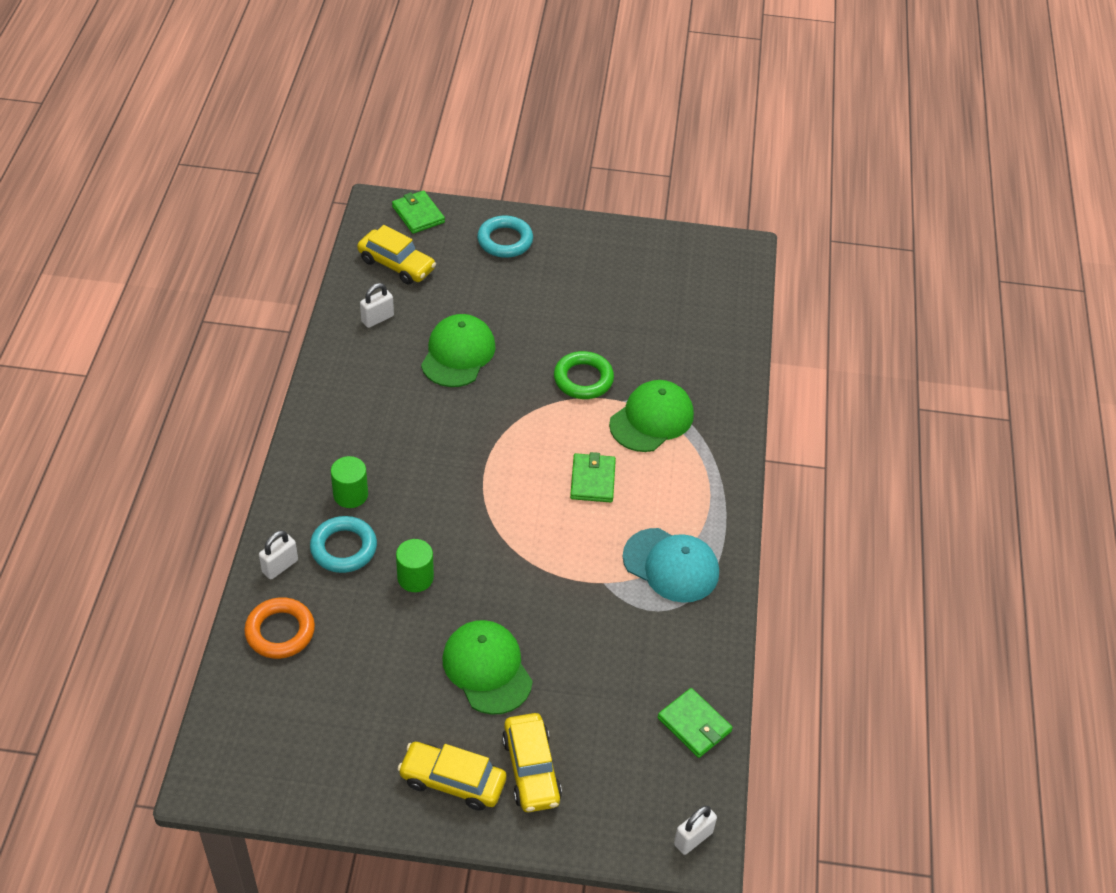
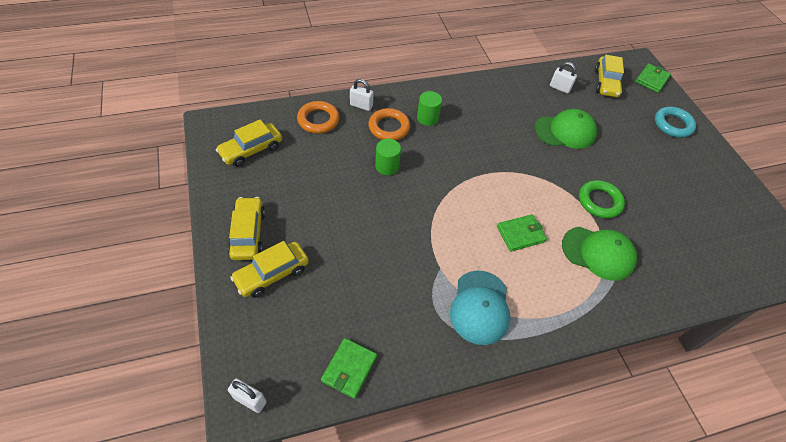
camera: 65 degrees right, 5 degrees up
turquoise ring [310,516,377,573] -> orange ring [368,108,410,140]
green cap [442,620,533,715] -> none
none -> yellow car [216,119,282,167]

